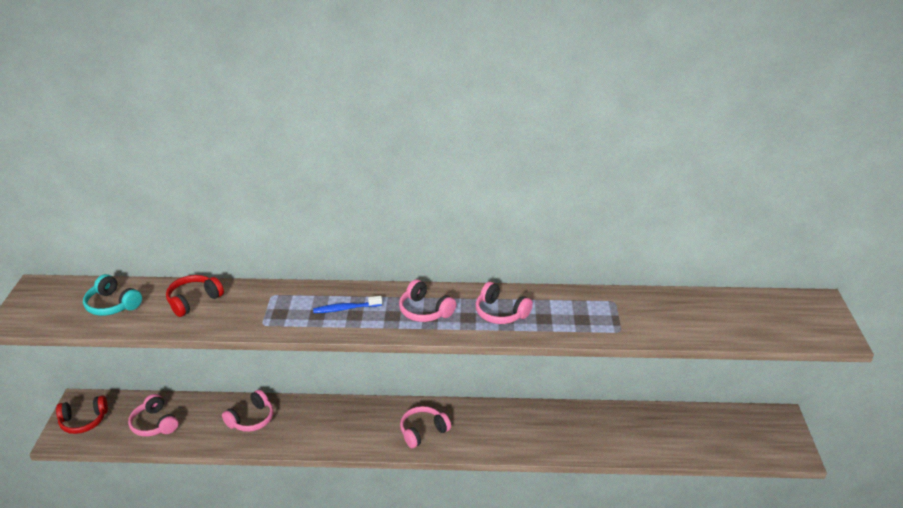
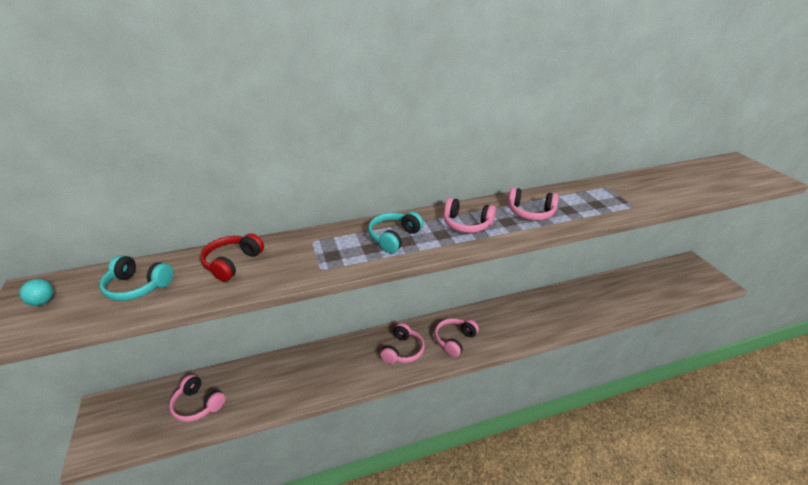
camera: 20 degrees left, 0 degrees up
red headphones [56,395,108,434] -> none
pink headphones [222,389,273,432] -> pink headphones moved to [380,323,425,364]
blue toothbrush [313,296,382,313] -> turquoise headphones [368,212,423,253]
none -> turquoise ball [19,279,54,306]

